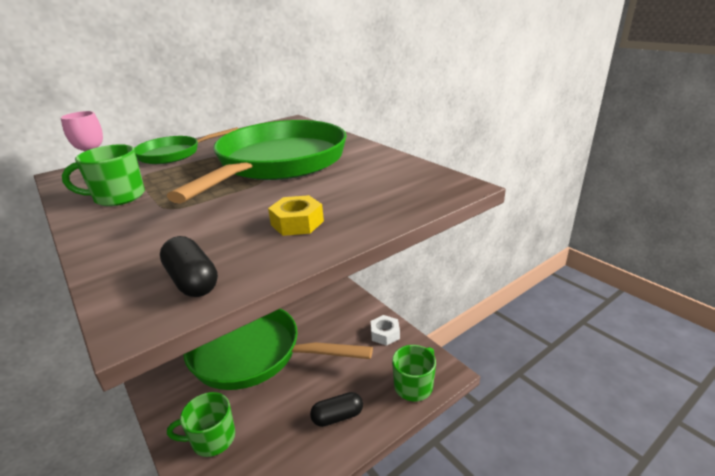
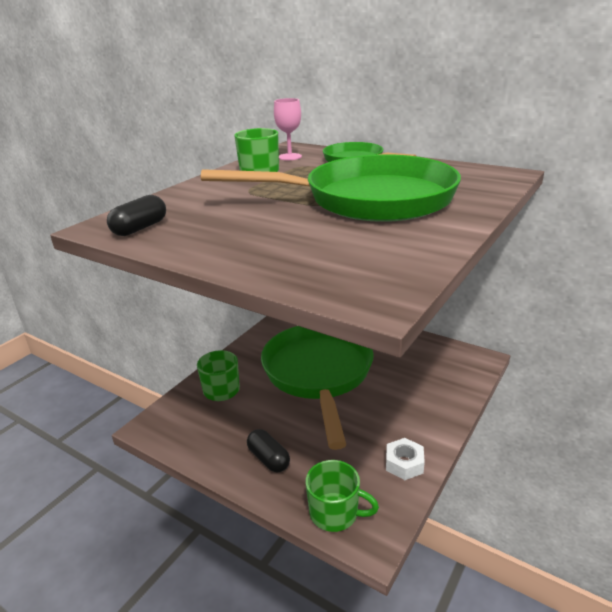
camera: 70 degrees right, 0 degrees up
yellow nut [268,195,324,236] -> none

